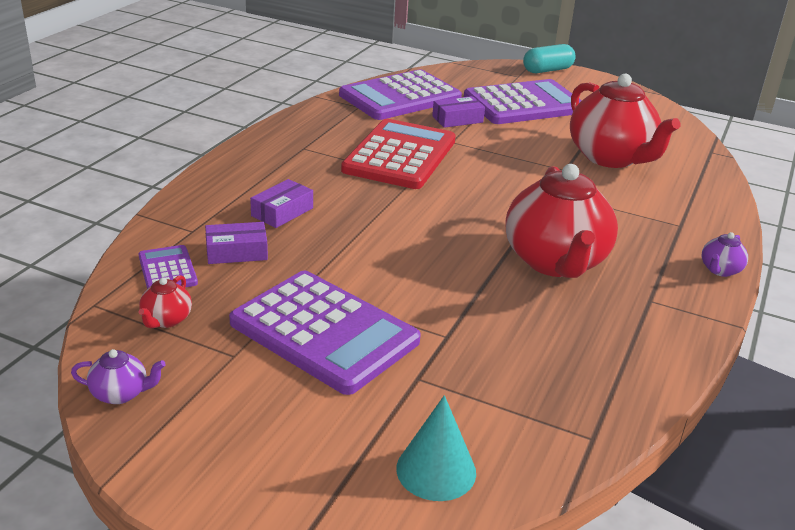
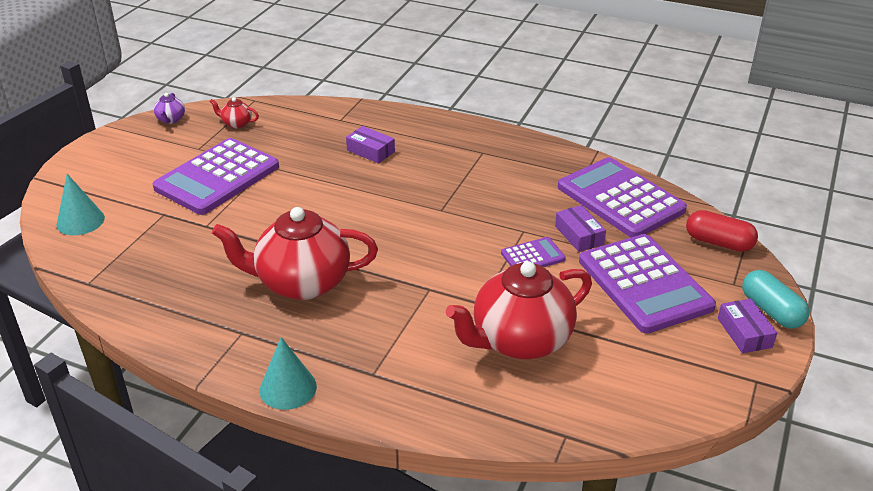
camera: 90 degrees right, 5 degrees up
purple calculator [139,245,198,289] -> purple calculator moved to [501,237,566,267]
purple box [205,222,268,264] -> purple box moved to [718,299,777,353]
red calculator [341,119,456,189] -> none
purple teapot [701,232,748,277] -> turquoise cone [259,337,317,410]
none -> red capsule [686,210,758,252]

